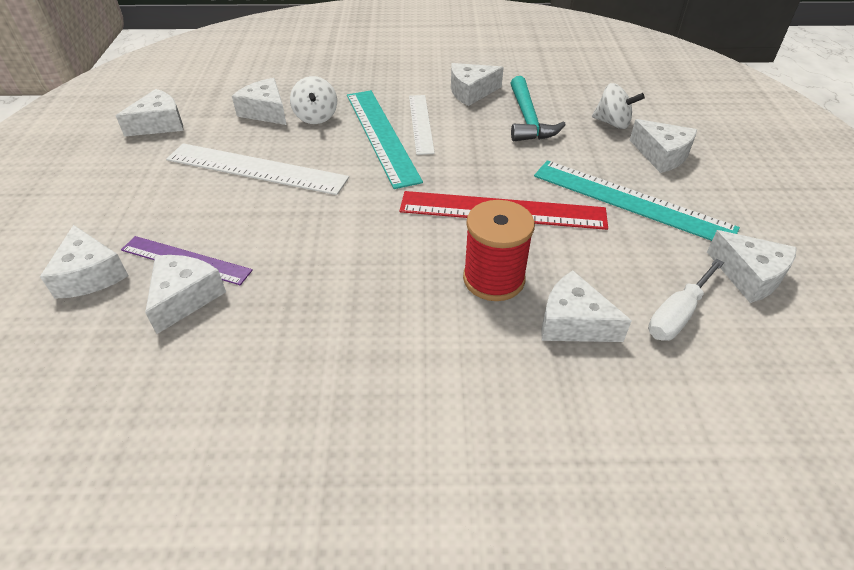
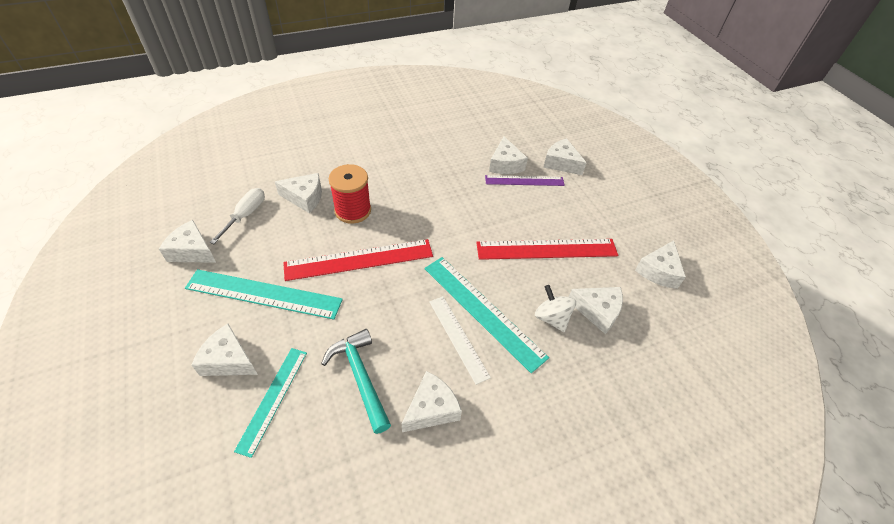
camera: 155 degrees right, 5 degrees up
white ruler [166,143,349,195] -> red ruler [476,239,618,260]
white spinning top [592,83,645,129] -> turquoise ruler [234,348,307,458]

